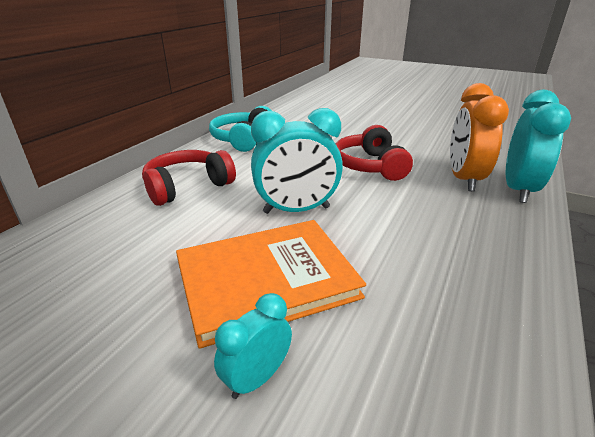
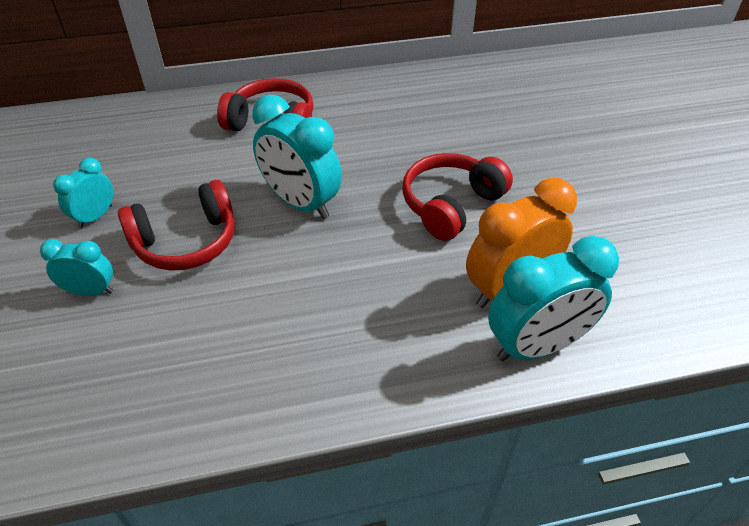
camera: 50 degrees right, 15 degrees up
orange book [176,220,366,349] -> red headphones [118,180,235,271]
turquoise headphones [209,106,272,152] -> none
none -> turquoise clock [53,158,113,228]

